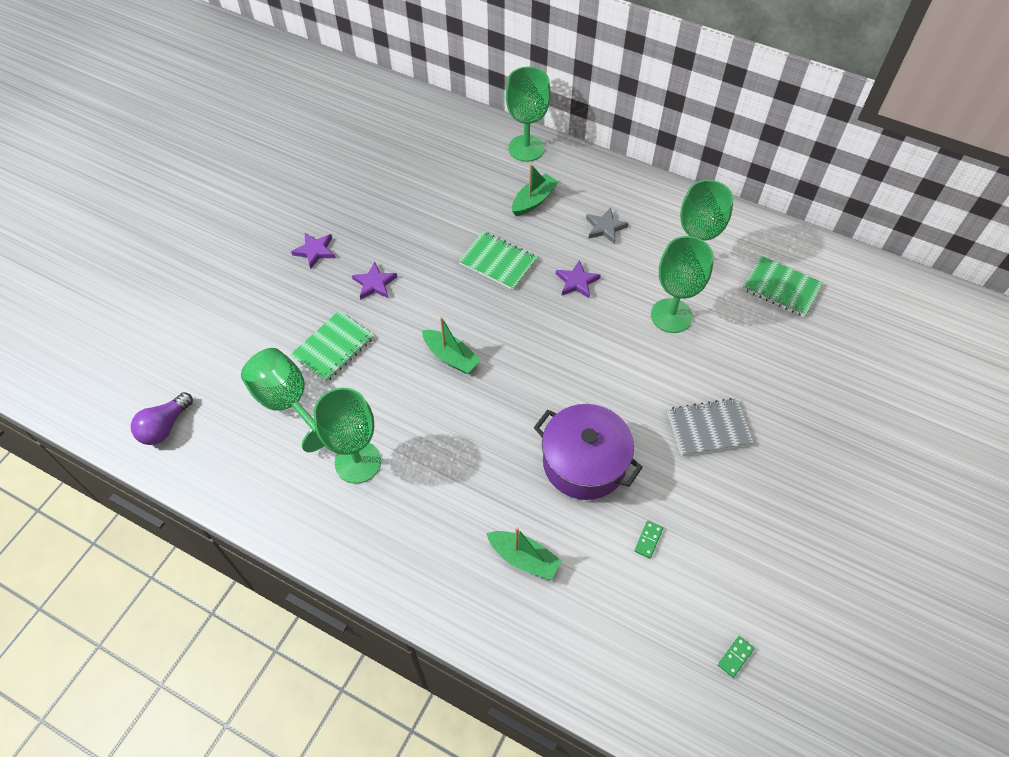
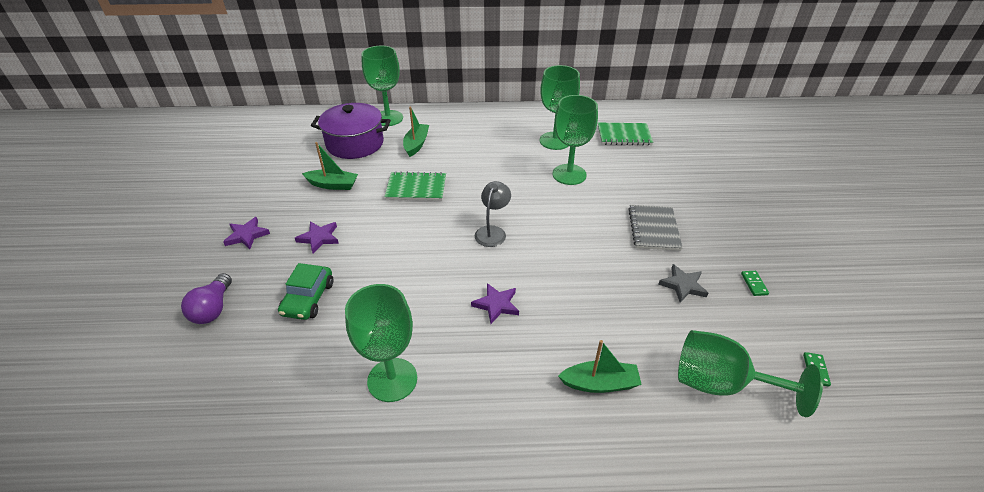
camera: 30 degrees left, 15 degrees down
purple light bulb [131,392,193,445] -> purple light bulb moved to [181,273,232,324]
green goblet [241,348,324,452] -> green goblet moved to [678,330,823,417]
green notebook [290,311,374,382] -> green car [278,263,333,320]
green boat [422,317,481,374] -> green boat moved to [302,142,358,190]
purple pot [534,404,643,500] -> purple pot moved to [311,103,391,159]
purple star [556,260,601,299] -> purple star moved to [471,283,519,324]
grey star [586,208,629,244] -> grey star moved to [658,264,708,303]
green domino [634,521,663,558] -> green domino moved to [741,271,769,296]
grey notebook [667,398,753,456] -> grey notebook turned 45 degrees counterclockwise [628,205,683,251]
none -> grey lamp [475,181,511,247]

